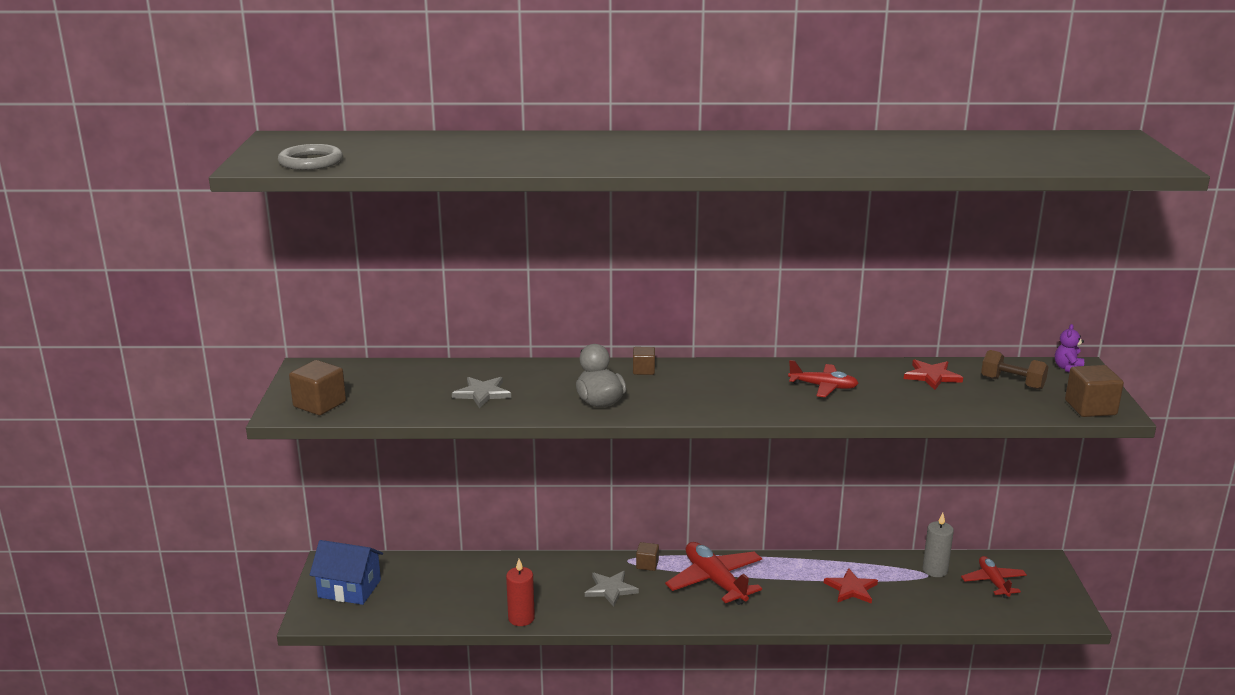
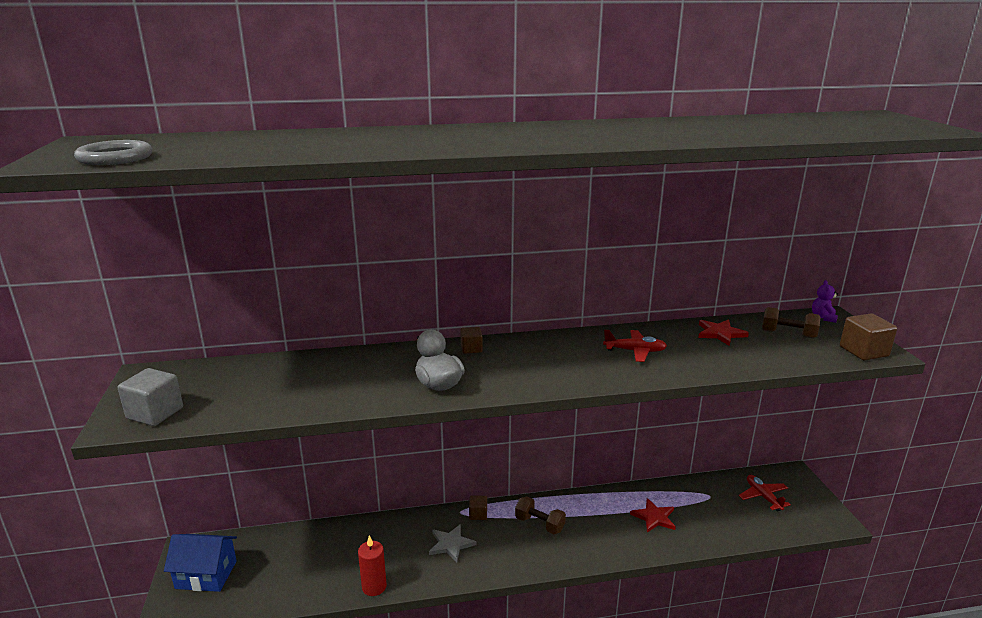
camera: 10 degrees left, 0 degrees up
brown cube [289,360,346,415] -> grey cube [118,368,183,426]
grey star [452,377,511,408] -> none
red plane [665,542,762,605] -> brown dumbbell [515,496,566,534]
grey candle [923,513,954,577] -> none

